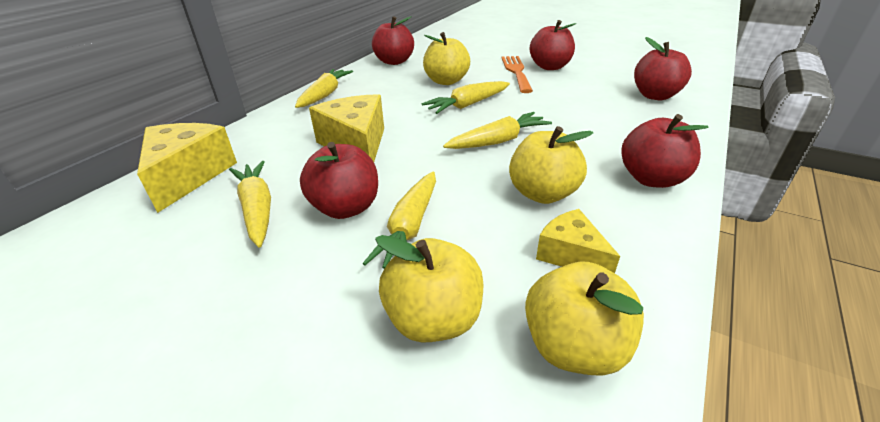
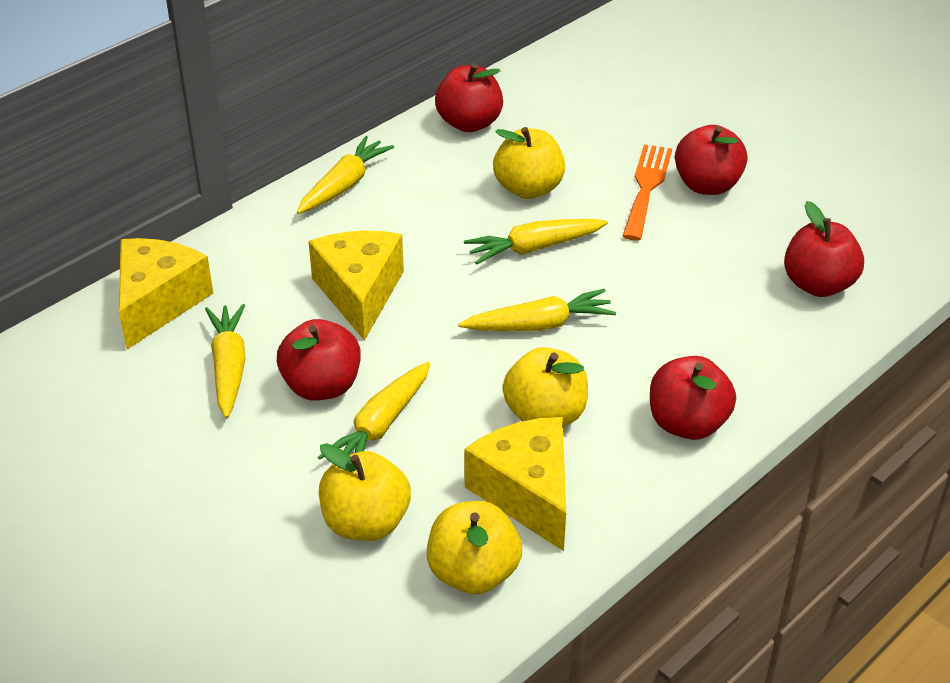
camera: 15 degrees right, 5 degrees up
yellow cheese [536,209,620,273] -> yellow cheese [464,417,566,551], size x1.67

